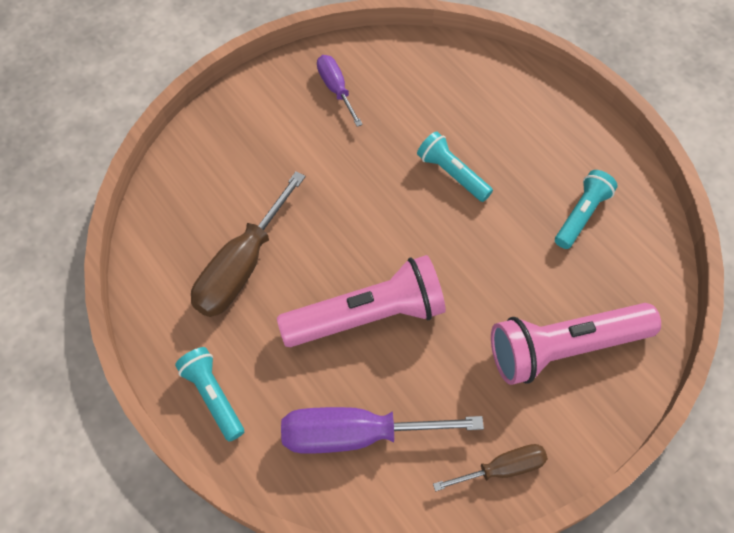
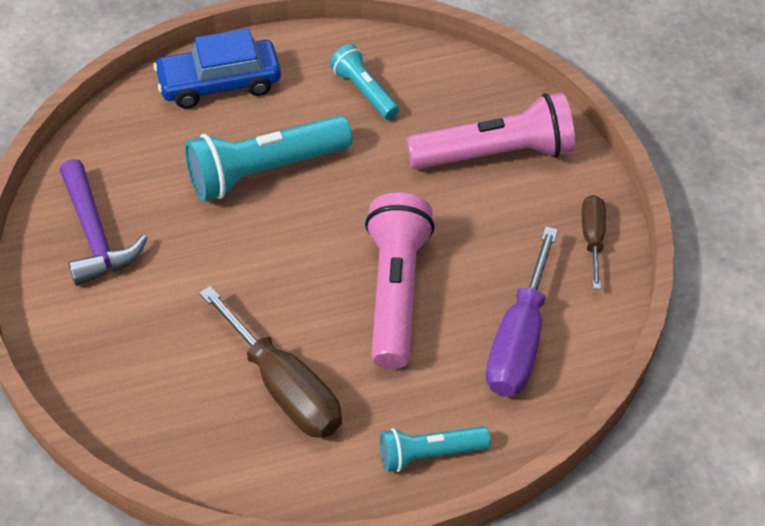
camera: 70 degrees left, 10 degrees down
purple screwdriver [317,55,363,127] -> purple hammer [60,159,148,286]
turquoise flashlight [417,131,493,202] -> turquoise flashlight [185,115,353,201], size x1.77
pink flashlight [491,303,661,385] -> pink flashlight turned 105 degrees counterclockwise [406,93,575,169]
none -> blue car [153,29,281,109]

